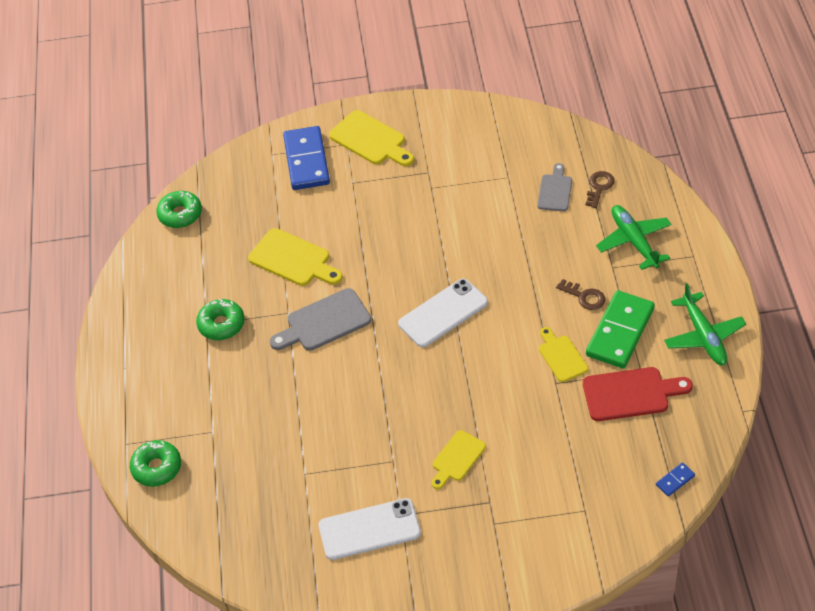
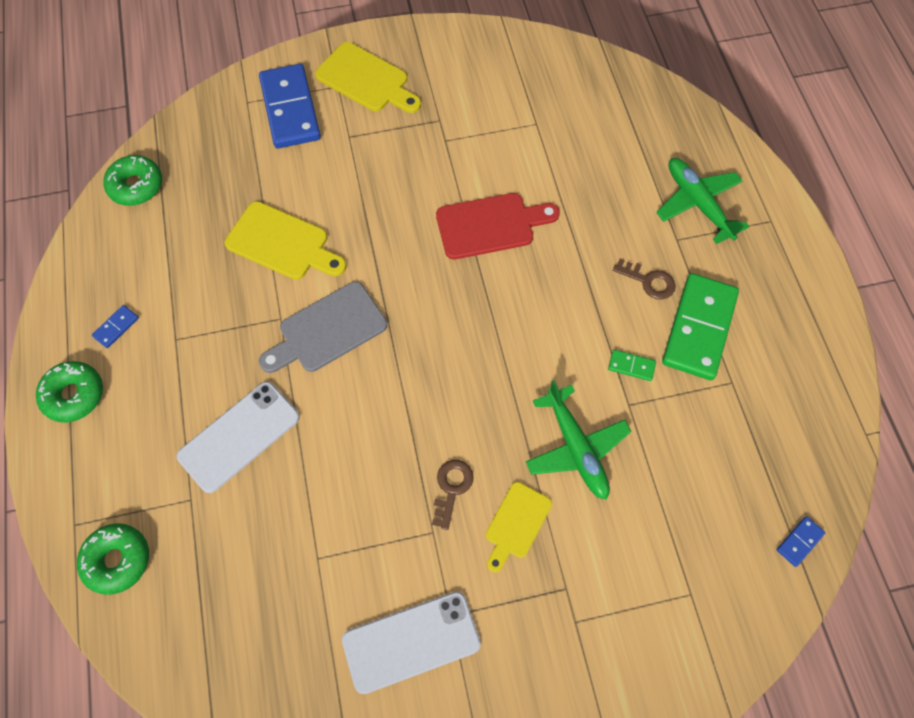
camera: 10 degrees left, 15 degrees up
green donut [196,299,245,340] -> green donut moved to [36,361,103,423]
white phone [398,278,488,347] -> white phone moved to [177,382,300,493]
grey cutting board [537,163,572,211] -> none
yellow cutting board [539,327,588,382] -> green domino [608,350,656,381]
red cutting board [583,367,693,421] -> red cutting board moved to [436,193,560,259]
brown key [585,171,615,208] -> brown key moved to [432,460,474,530]
green plane [664,283,746,365] -> green plane moved to [526,380,632,500]
none -> blue domino [92,305,139,348]

